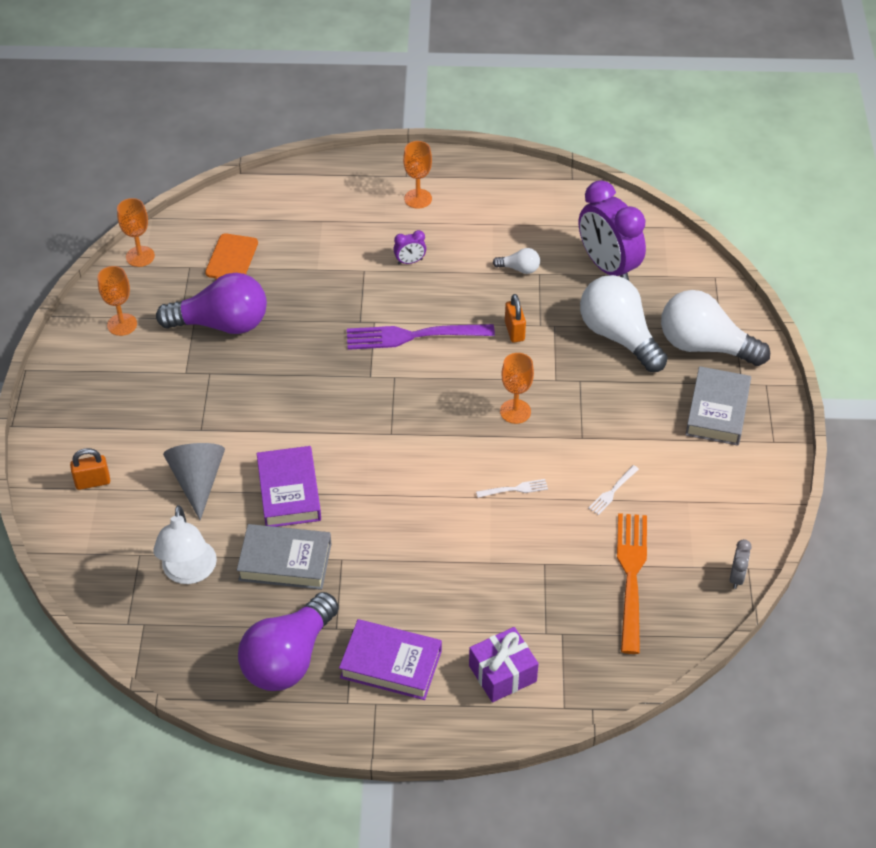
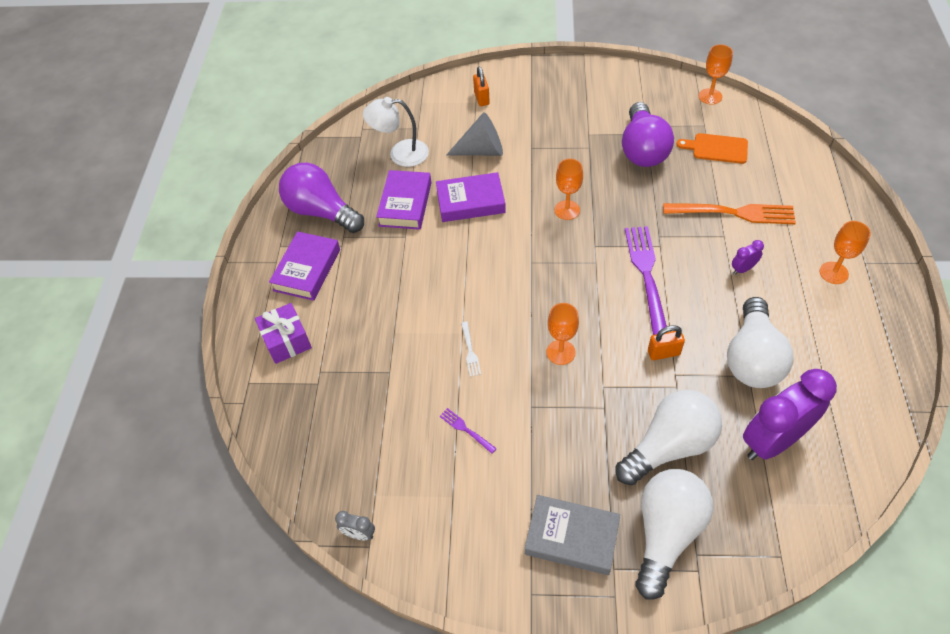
camera: 95 degrees right, 5 degrees up
orange goblet [97,266,137,336] -> orange goblet moved to [554,159,583,220]
grey book [237,524,332,590] -> purple book [376,170,431,230]
purple clock [393,230,426,264] -> purple clock turned 75 degrees clockwise [732,240,764,274]
white light bulb [493,248,540,274] -> white light bulb [727,297,794,388], size x2.28
white fork [588,465,639,515] -> purple fork [440,408,497,454]
orange fork [617,513,647,654] -> orange fork moved to [663,203,796,224]

